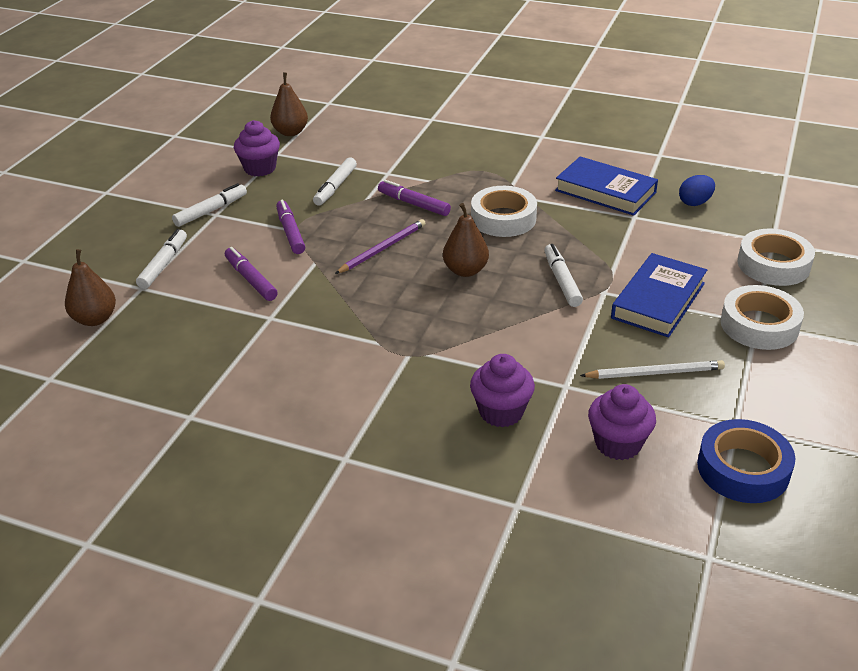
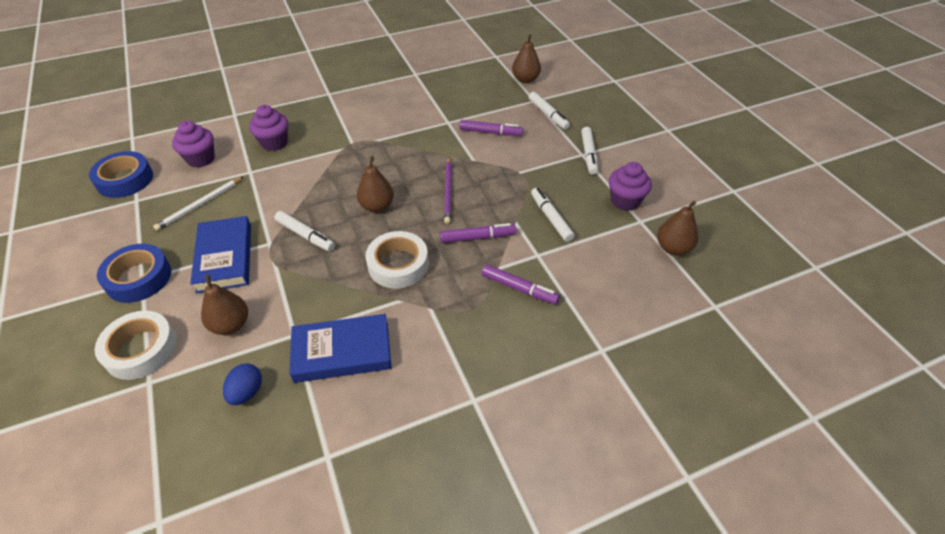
camera: 135 degrees right, 10 degrees up
purple marker [276,200,305,254] -> purple marker moved to [482,264,560,305]
white tape [720,285,804,350] -> blue tape [97,244,171,303]
none -> brown pear [201,274,248,335]

